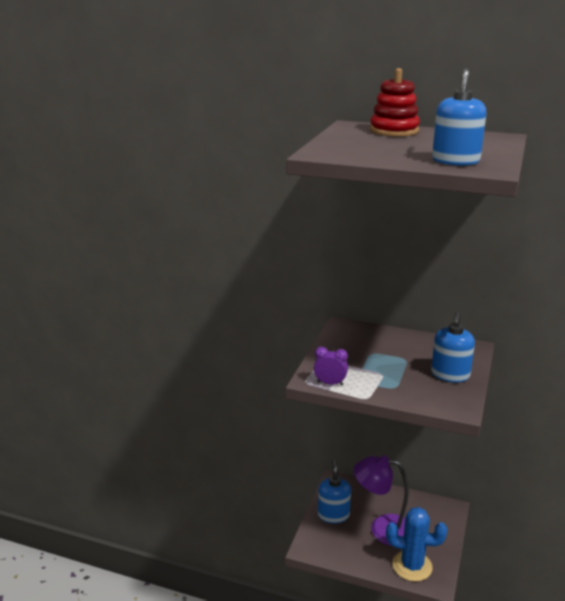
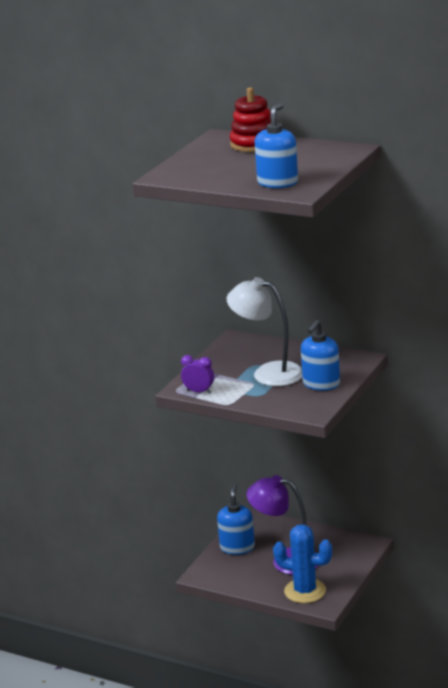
camera: 10 degrees right, 0 degrees up
none -> white lamp [226,277,302,386]

